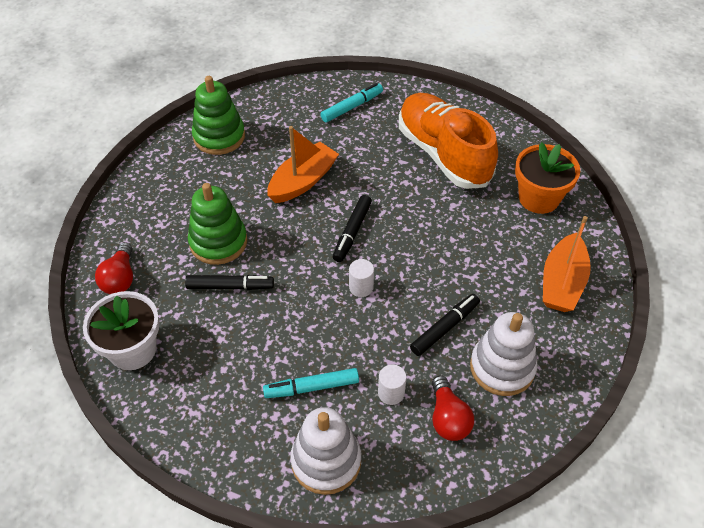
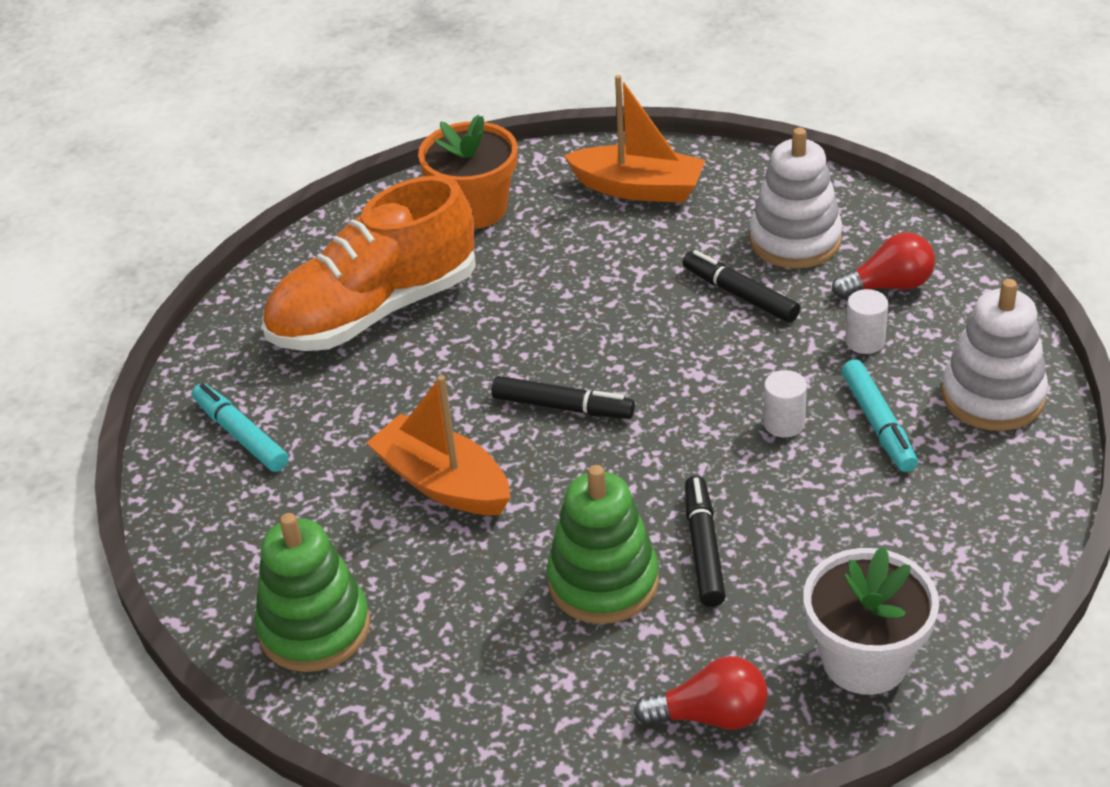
camera: 90 degrees left, 10 degrees down
white cylinder [349,259,374,297] -> white cylinder moved to [763,370,807,437]

